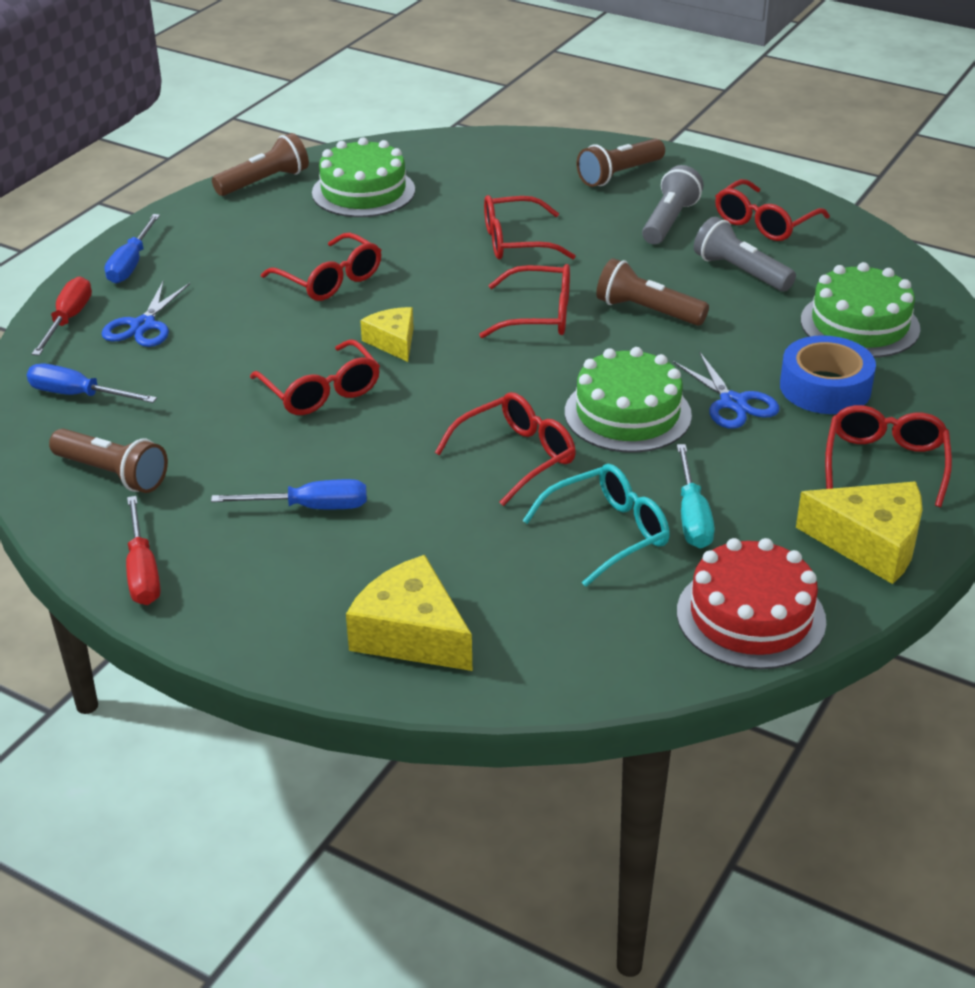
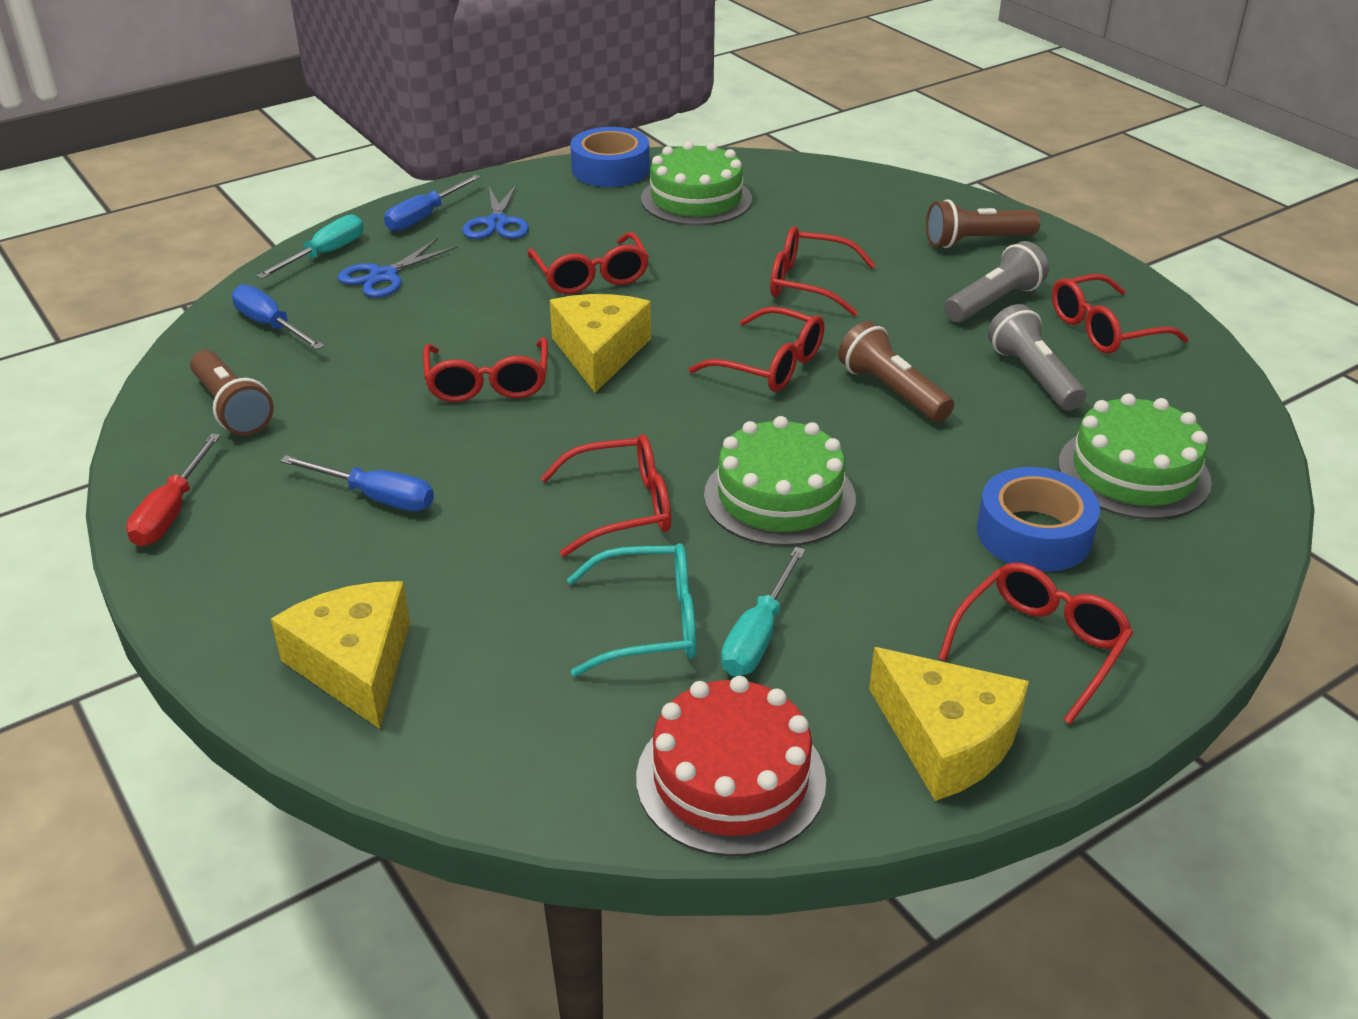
camera: 25 degrees right, 0 degrees up
red screwdriver [32,276,92,356] -> turquoise screwdriver [256,214,364,279]
brown flashlight [212,133,309,196] -> blue tape [570,127,649,187]
yellow cheese [360,307,414,362] -> yellow cheese [550,294,651,393], size x1.62
blue scissors [673,352,780,429] -> blue scissors moved to [462,184,529,239]

